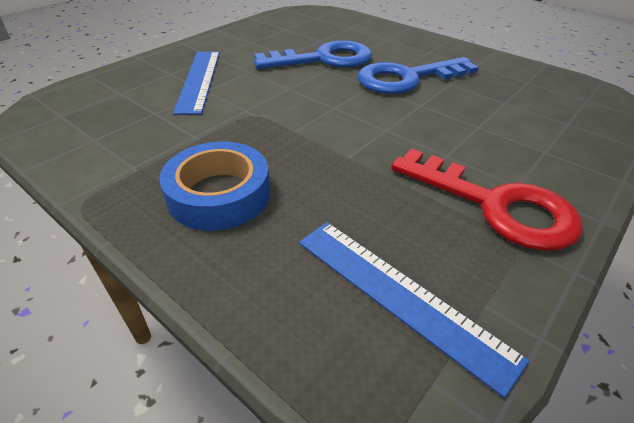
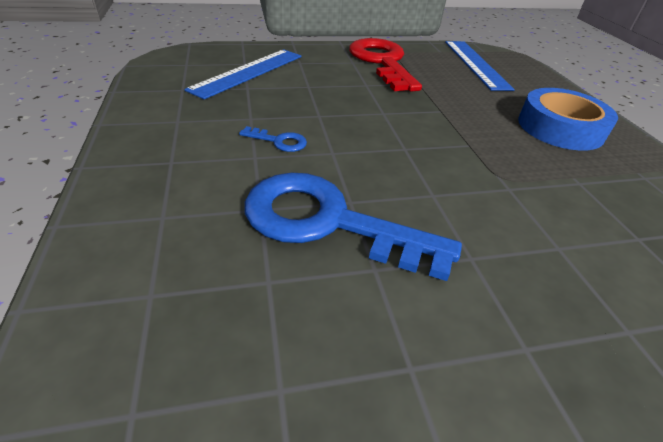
camera: 145 degrees left, 0 degrees up
blue ruler [173,52,220,115] -> blue ruler moved to [184,49,302,99]
blue key [357,57,479,94] -> blue key [239,126,307,152], size x0.40

